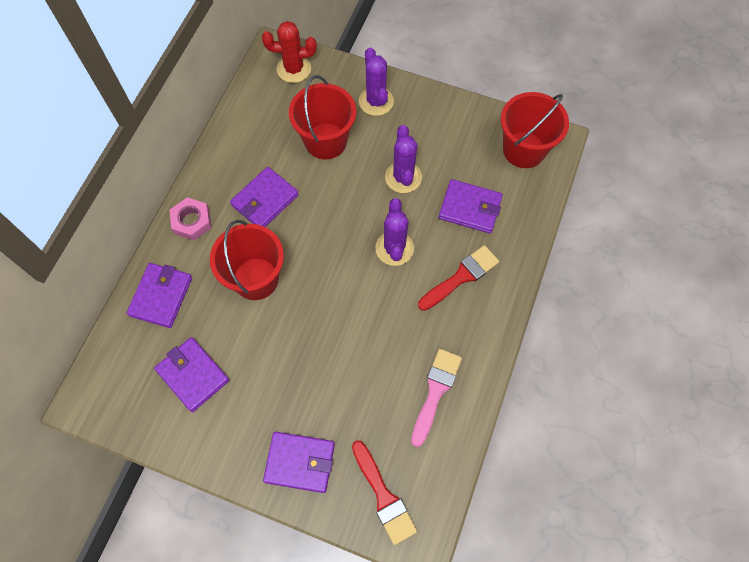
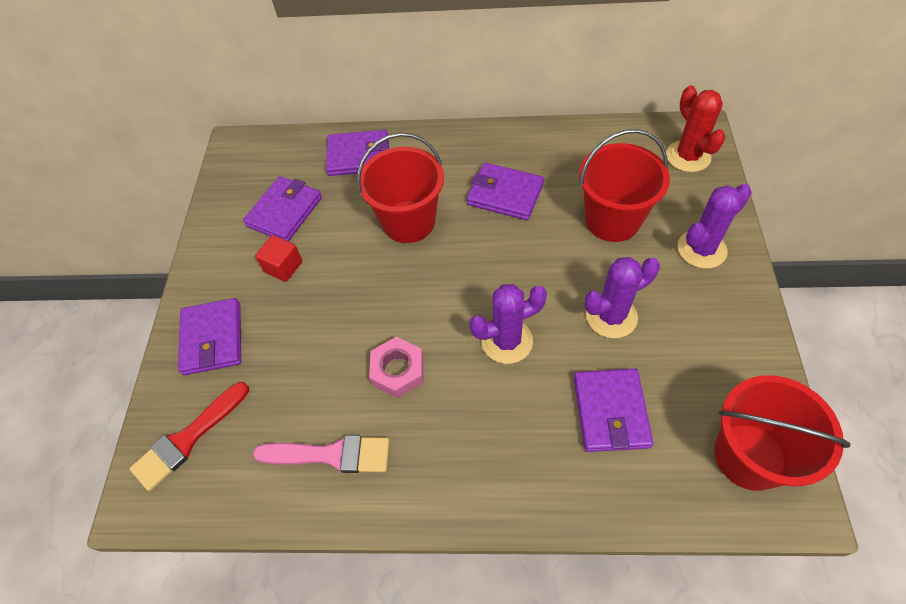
camera: 75 degrees right, 10 degrees down
pink nut [170,197,212,240] -> pink nut moved to [369,337,423,398]
red brush [418,245,499,311] -> none
none -> red cube [255,235,302,282]

